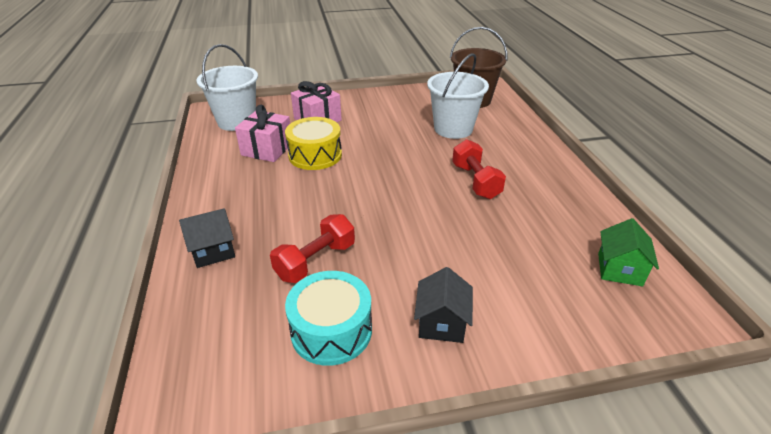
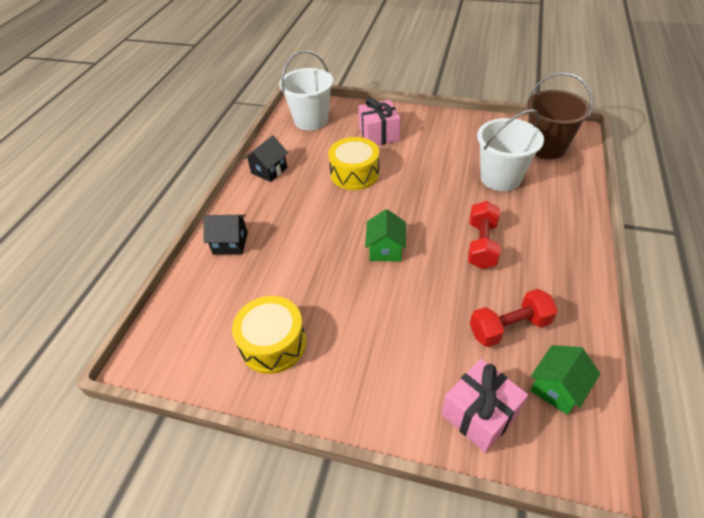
camera: 30 degrees right, 10 degrees up
pink gift [235,105,290,162] -> pink gift moved to [441,359,528,453]
red dumbbell [270,214,355,283] -> red dumbbell moved to [470,289,558,347]
turquoise drum [285,271,372,366] -> yellow drum [232,296,306,374]
black house [414,267,473,343] -> black house moved to [244,135,288,182]
none -> green house [365,209,406,262]

